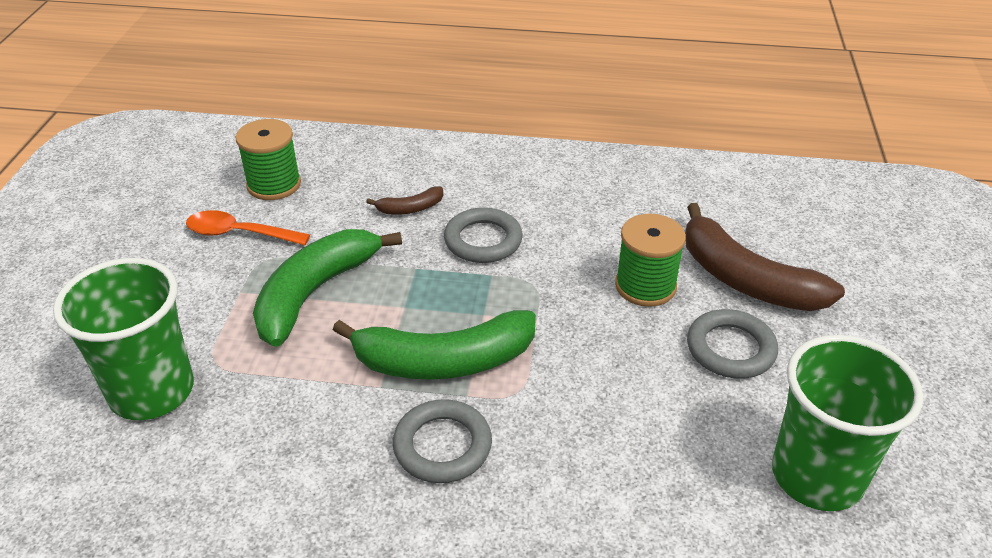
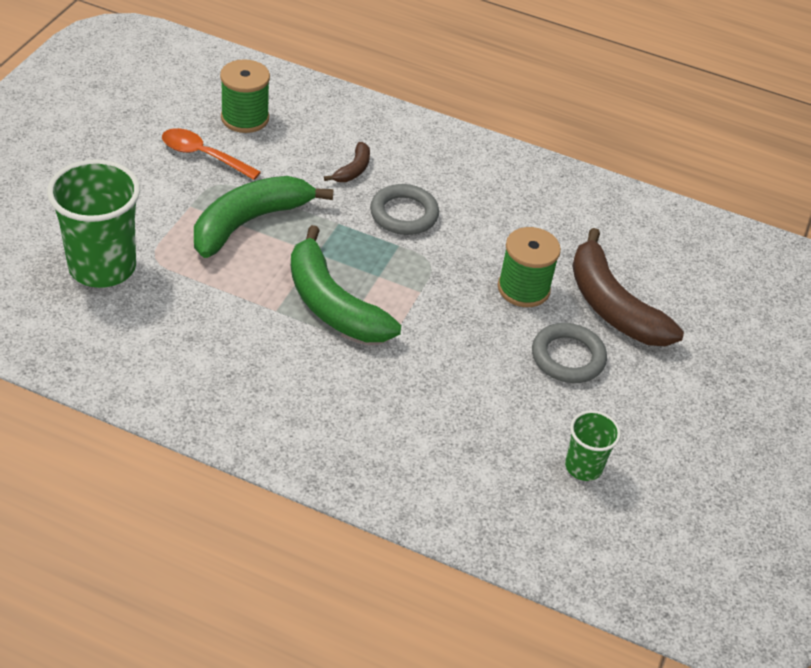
camera: 10 degrees right, 5 degrees up
green banana [333,310,536,380] -> green banana turned 45 degrees clockwise [291,225,401,342]
brown banana [366,186,443,215] -> brown banana turned 60 degrees counterclockwise [324,142,370,182]
grey ring [393,399,492,483] -> none
green cup [772,335,923,511] -> green cup [565,410,621,481], size x0.52

